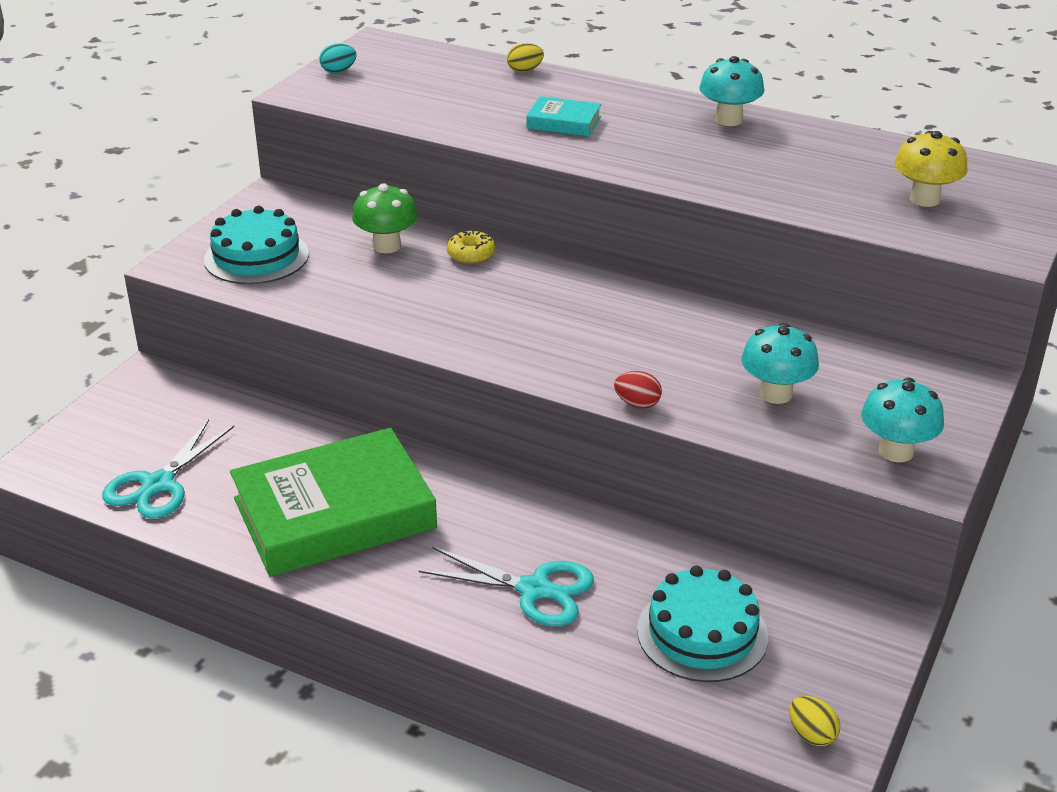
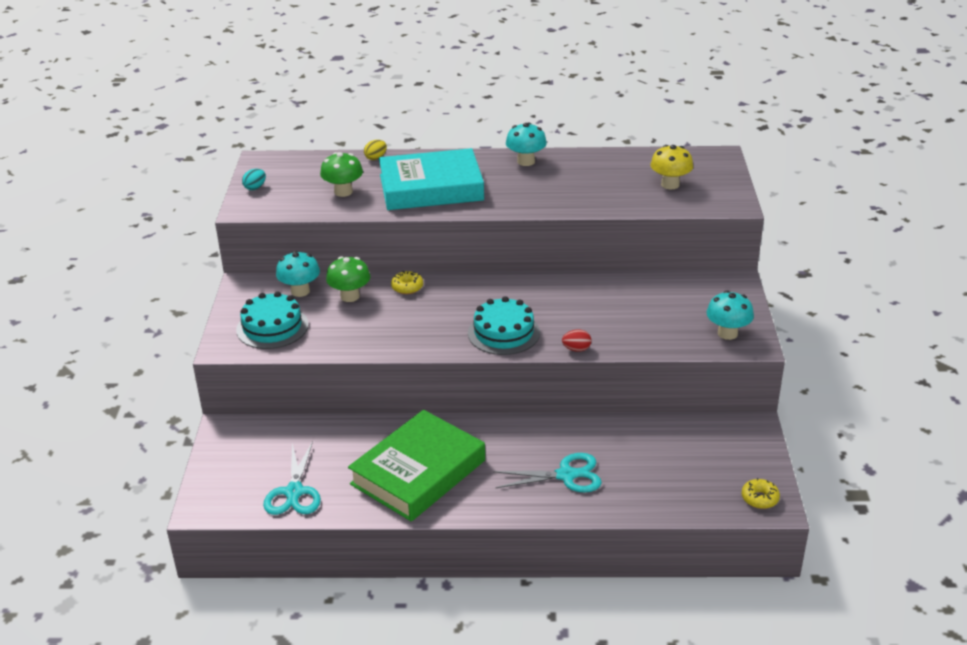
camera: 25 degrees left, 0 degrees up
turquoise book [527,96,601,136] -> turquoise book [379,148,484,210], size x2.27
turquoise cake [637,566,768,682] -> turquoise cake moved to [468,296,540,355]
turquoise mushroom [741,323,819,404] -> turquoise mushroom moved to [276,251,320,297]
yellow egg [790,696,840,746] -> yellow donut [742,478,780,509]
none -> green mushroom [320,152,363,197]

